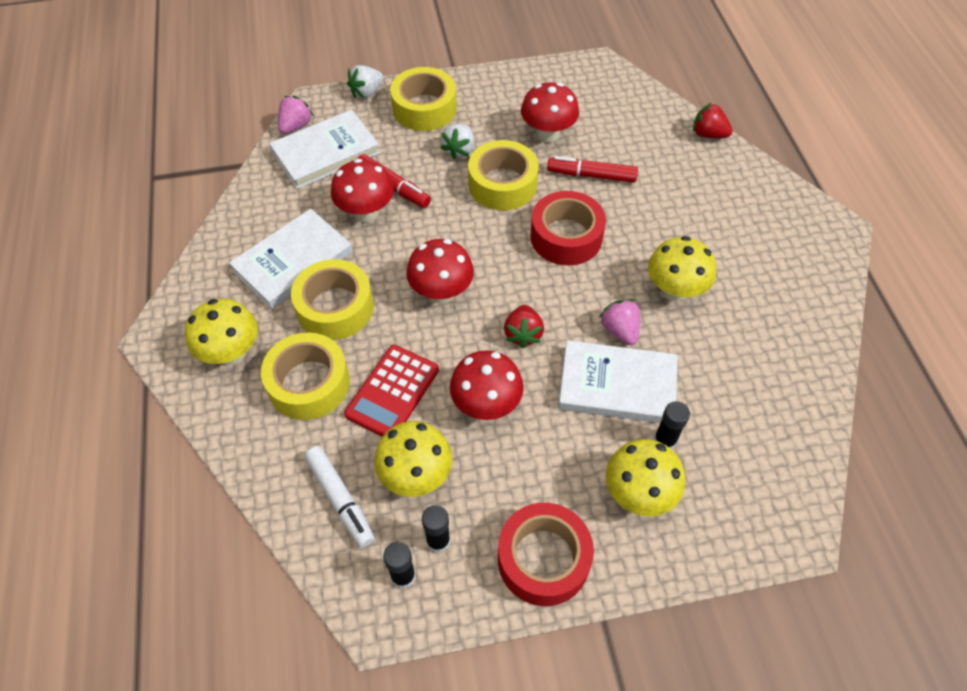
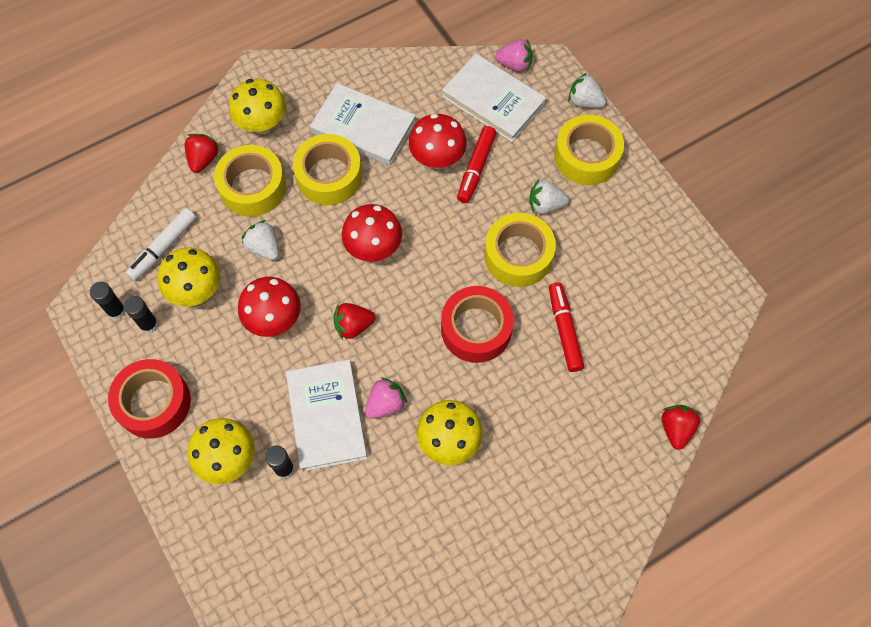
camera: 70 degrees right, 10 degrees up
red calculator [344,345,439,437] -> white strawberry [242,220,279,260]
red mushroom [521,82,579,143] -> none
none -> red strawberry [185,134,220,173]

